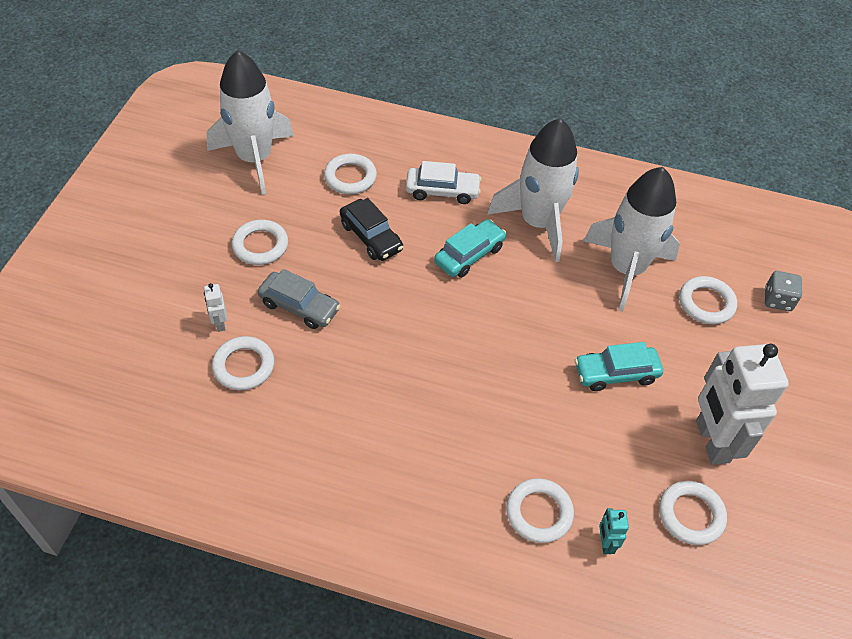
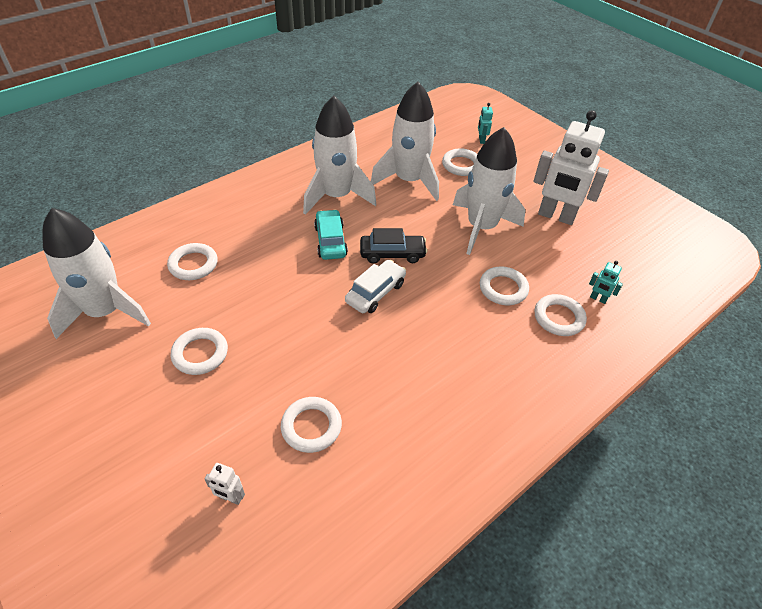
camera: 55 degrees left, 5 degrees down
white robot [204,283,227,332] -> white robot moved to [204,463,245,505]
grey car [257,269,340,329] -> none
black car [340,198,403,261] -> black car moved to [360,228,428,264]
white car [406,161,482,204] -> white car moved to [345,260,406,313]
turquoise car [575,342,663,391] -> white rocket [453,127,526,255]
white ring [659,481,727,545] -> white ring moved to [480,267,529,305]
grey dice [765,271,802,311] -> turquoise robot [478,103,493,144]

